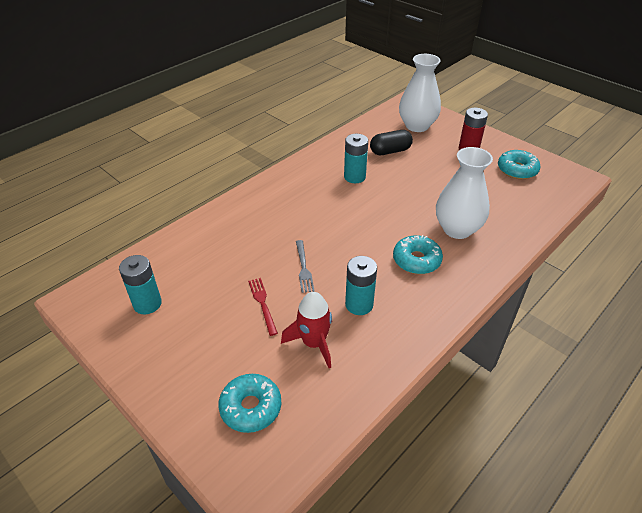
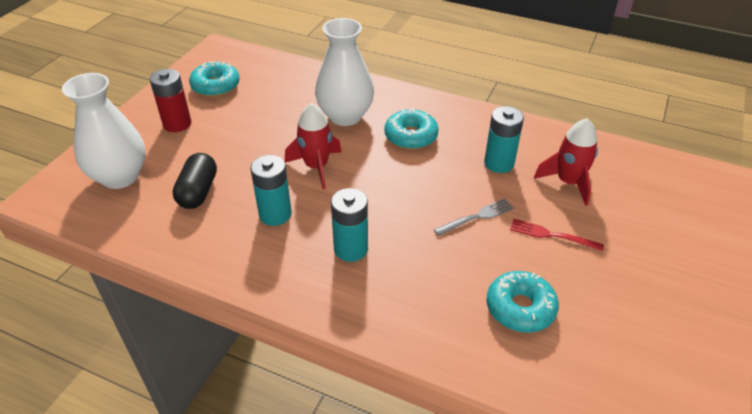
camera: 110 degrees left, 0 degrees up
turquoise battery [119,255,162,314] -> turquoise battery moved to [331,188,368,262]
turquoise donut [218,374,282,433] -> turquoise donut moved to [487,271,559,333]
red fork [248,278,278,336] -> red fork turned 60 degrees clockwise [510,219,604,251]
black capsule [370,130,413,155] -> black capsule turned 45 degrees clockwise [172,153,217,209]
none -> red rocket [285,103,341,189]

